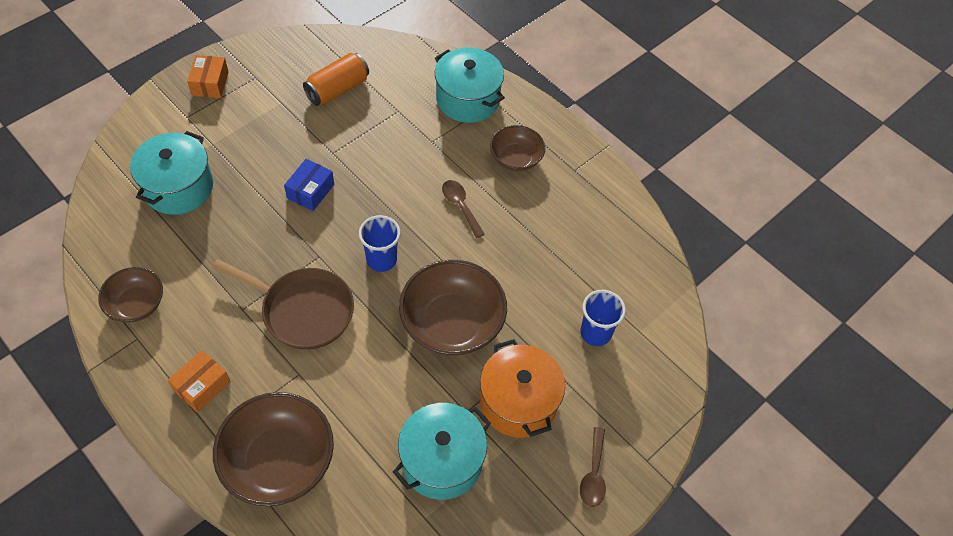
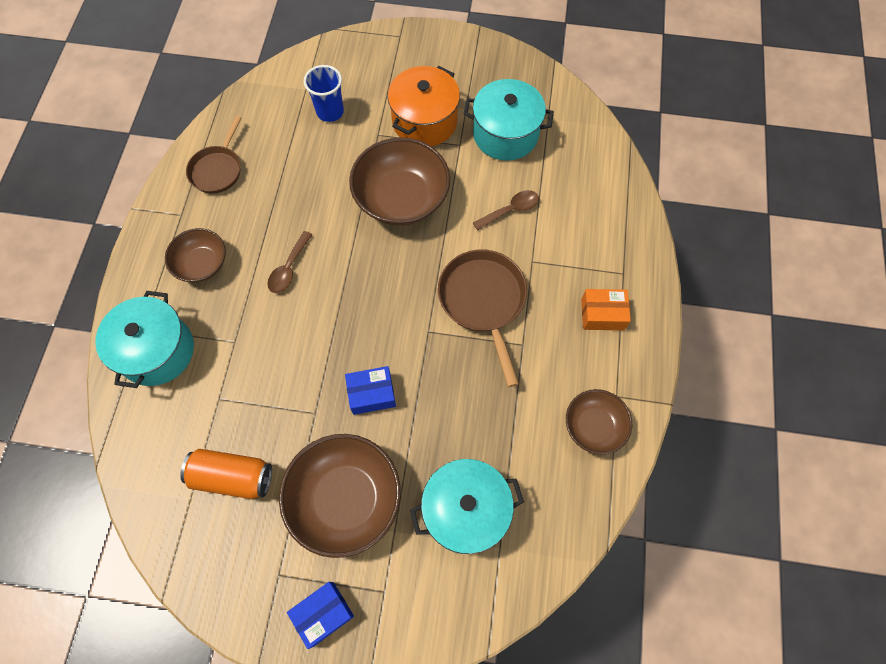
camera: 125 degrees left, 10 degrees up
orange box [187,55,229,98] -> blue box [287,582,354,649]
brown bowl [213,392,334,506] -> brown bowl moved to [279,434,401,558]
blue cup [359,215,401,272] -> none
brown spoon [580,427,606,507] -> brown spoon moved to [473,190,539,230]
none -> brown pan [186,116,241,194]

